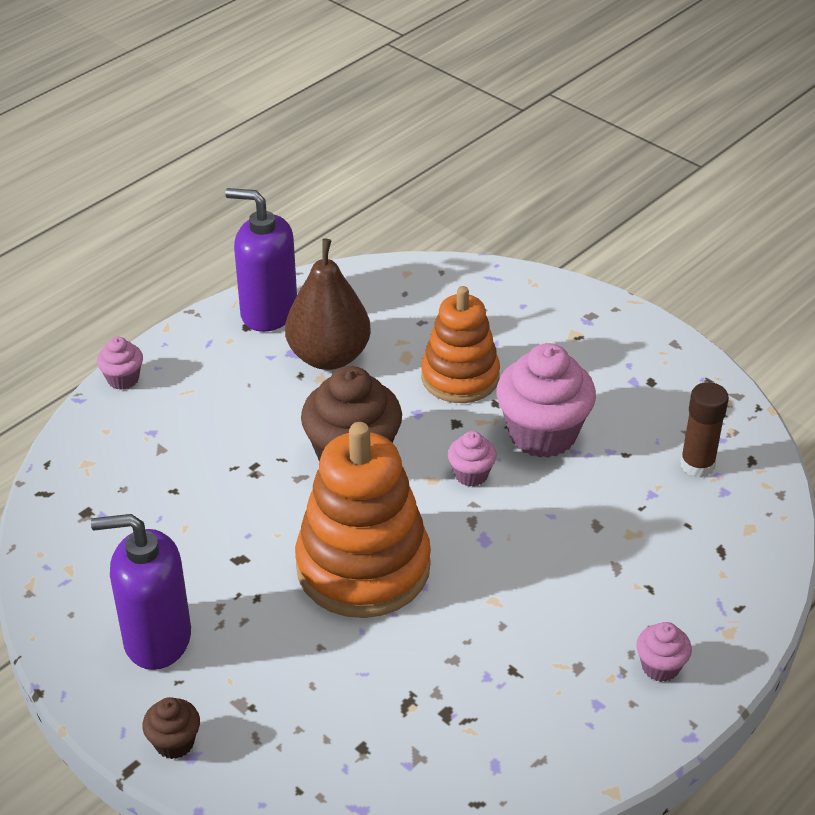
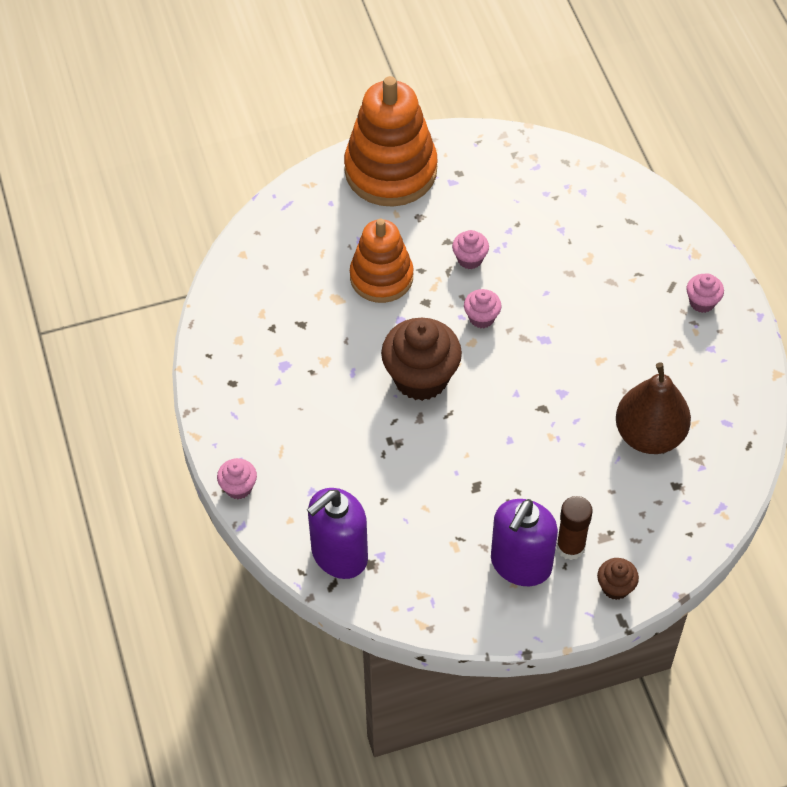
camera: 60 degrees left, 15 degrees up
purple soap dispenser [225,188,297,332] -> purple soap dispenser moved to [307,488,368,579]
brown pear [285,239,371,370] -> brown pear moved to [616,363,691,454]
orange stacking toy [295,422,431,618] -> orange stacking toy moved to [344,76,437,207]
pink cupcake [496,343,596,458] -> pink cupcake [452,230,489,269], size x0.48
brown glue stick [680,382,729,478] -> brown glue stick moved to [556,496,593,560]

